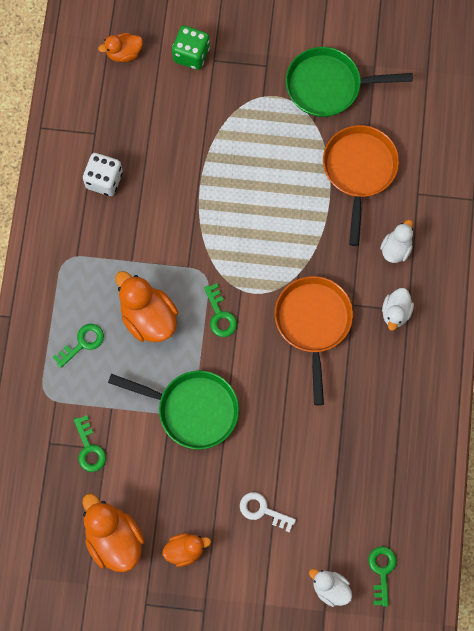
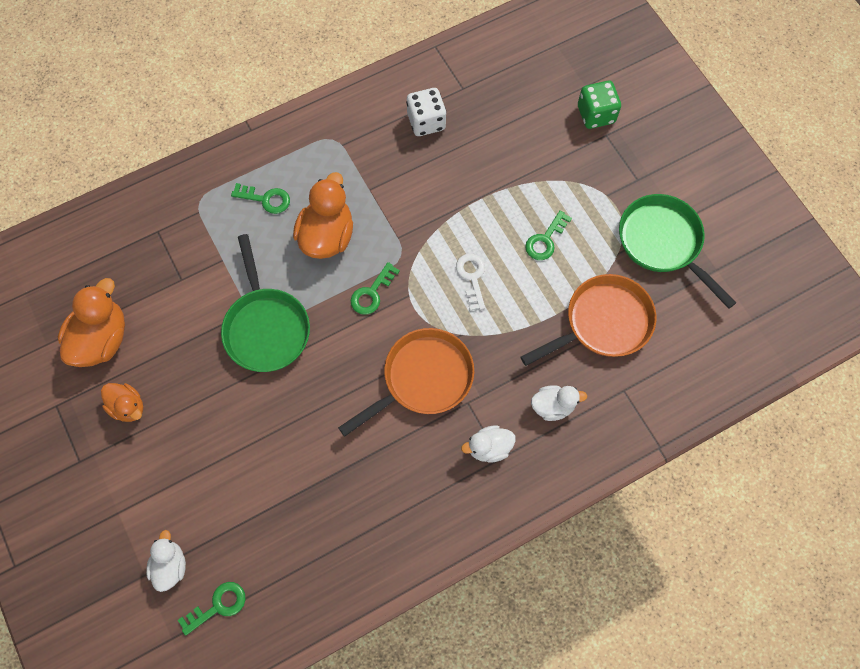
camera: 55 degrees right, 5 degrees down
green key [74,415,106,472] -> green key moved to [525,210,572,260]
orange duck [98,33,143,62] -> none
white key [240,492,296,532] -> white key moved to [456,254,485,311]

